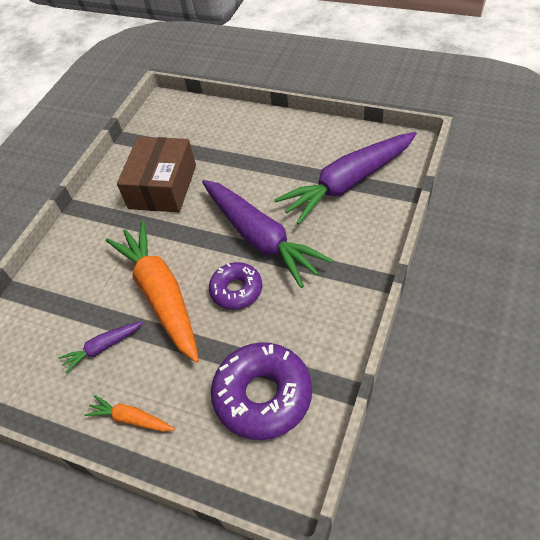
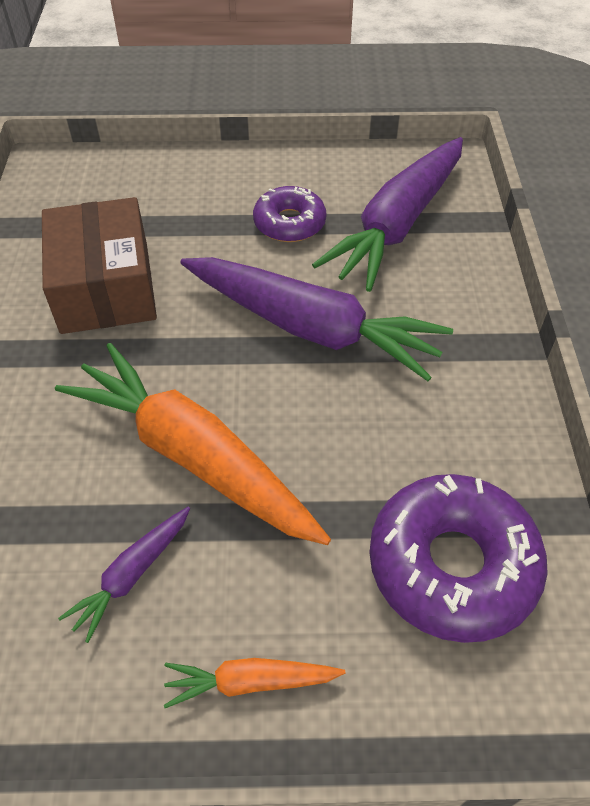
camera: 30 degrees left, 0 degrees up
purple donut [209,262,262,310] -> purple donut moved to [253,186,326,242]

